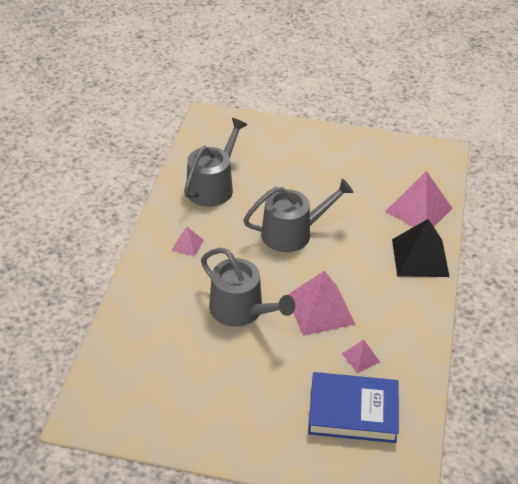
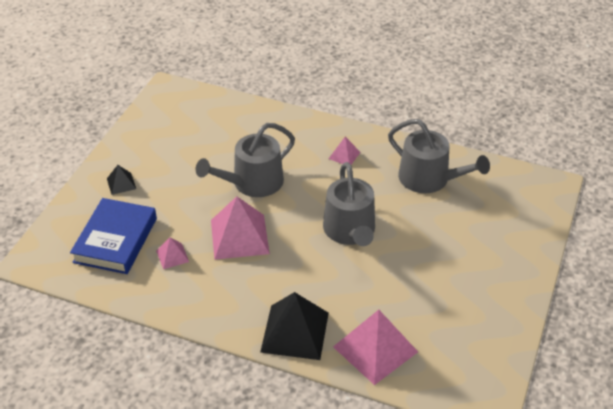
camera: 100 degrees right, 0 degrees up
none -> black pyramid [107,165,136,195]

